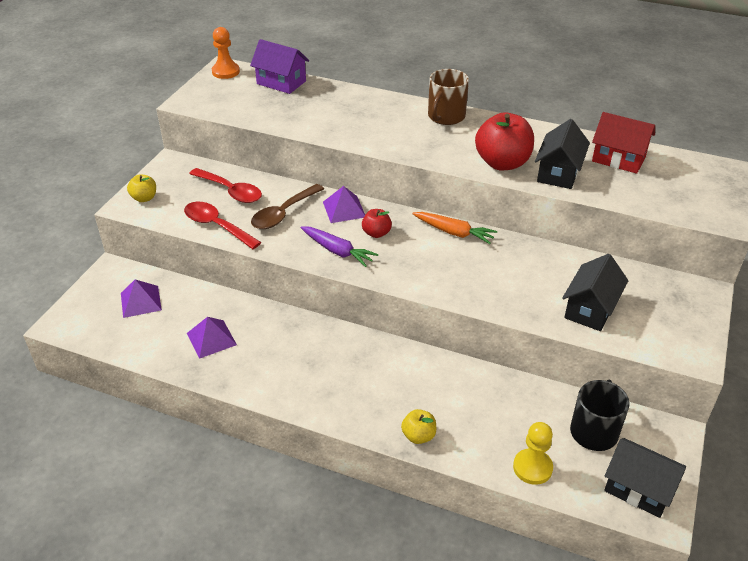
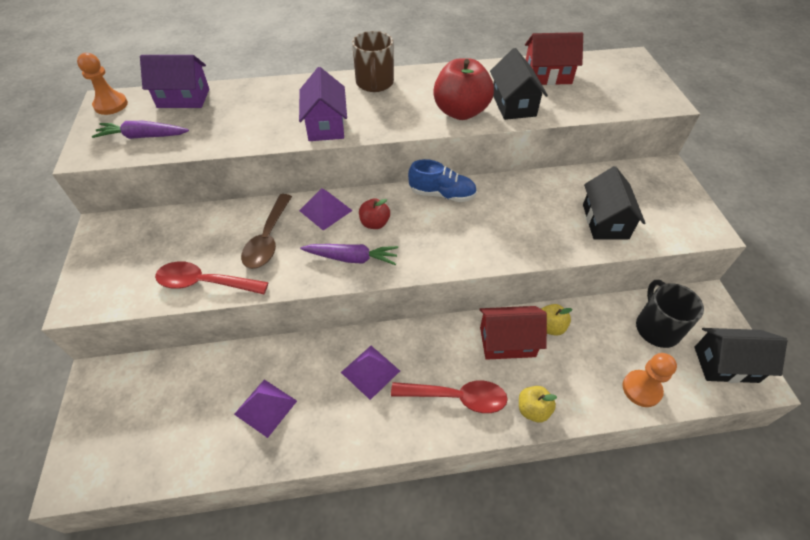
camera: 30 degrees left, 10 degrees up
purple pyramid [121,279,162,318] -> purple pyramid moved to [341,346,400,400]
yellow apple [127,174,156,202] -> yellow apple moved to [541,304,572,336]
red spoon [189,168,262,203] -> red spoon moved to [391,381,508,413]
orange carrot [412,212,497,244] -> blue shoe [408,159,477,202]
yellow pawn [513,422,553,485] -> orange pawn [623,353,677,407]
none -> purple carrot [92,121,189,139]
none -> purple house [299,67,347,141]
none -> red house [479,306,547,360]

